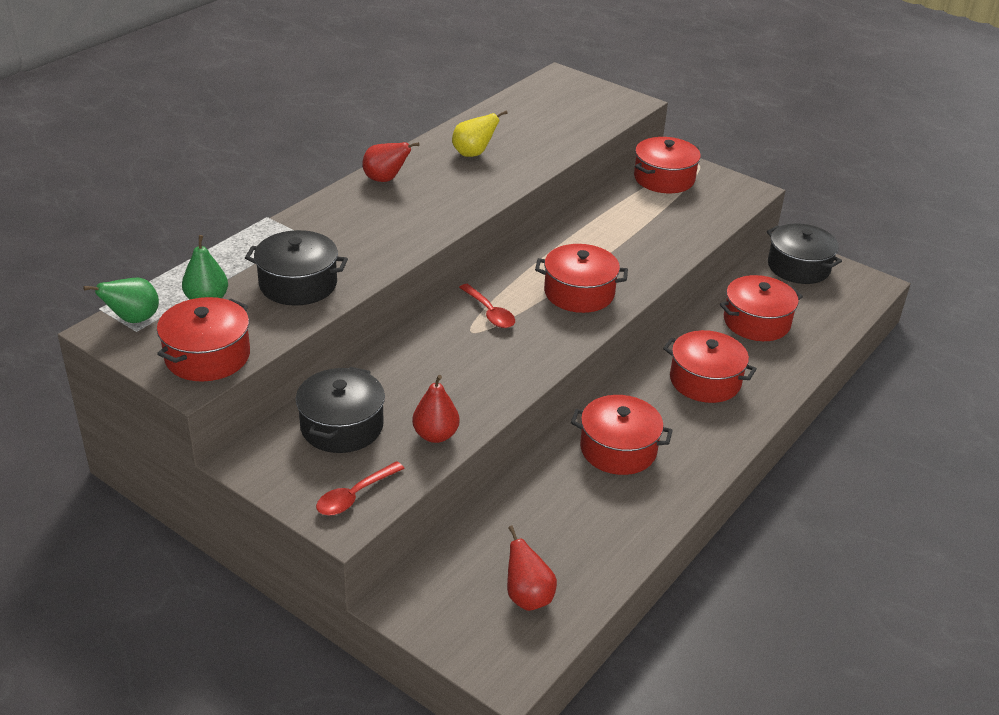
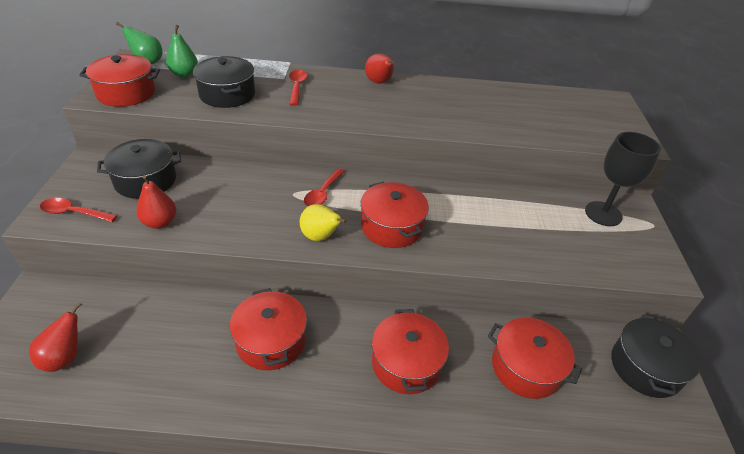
camera: 55 degrees right, 5 degrees up
yellow pear [452,110,508,157] -> yellow pear moved to [300,204,347,241]
red pot [634,137,701,193] -> black goblet [585,132,661,226]
none -> red spoon [289,70,308,106]

